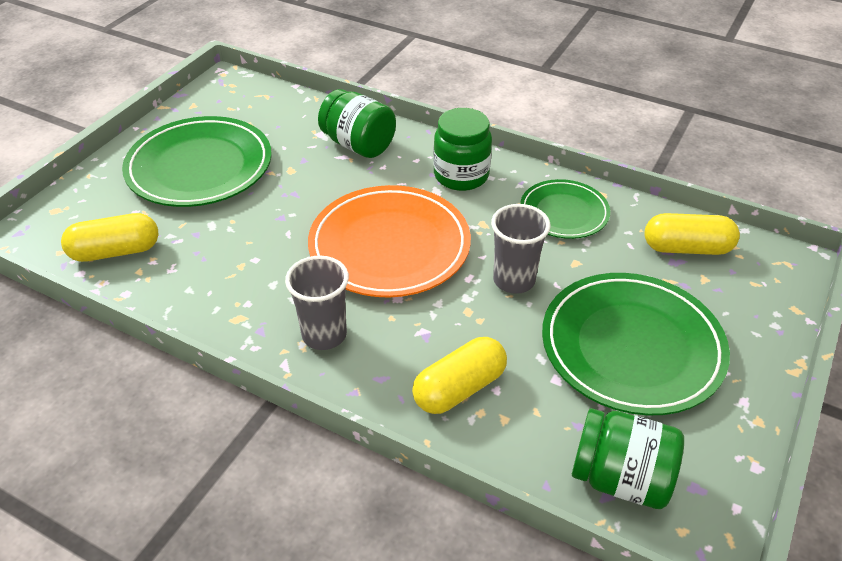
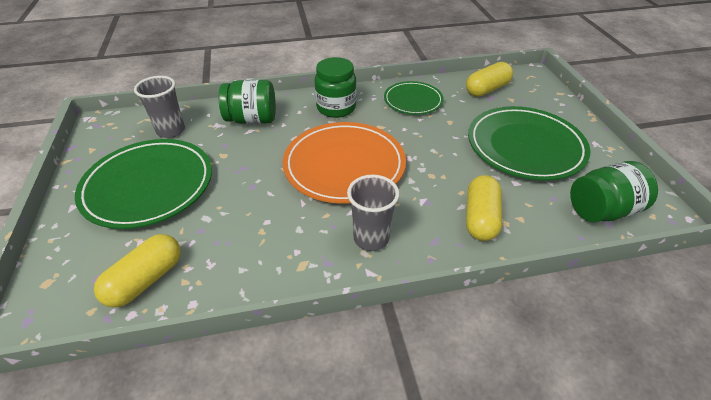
camera: 40 degrees left, 0 degrees up
grey cup [491,204,551,294] -> grey cup moved to [134,76,185,138]

